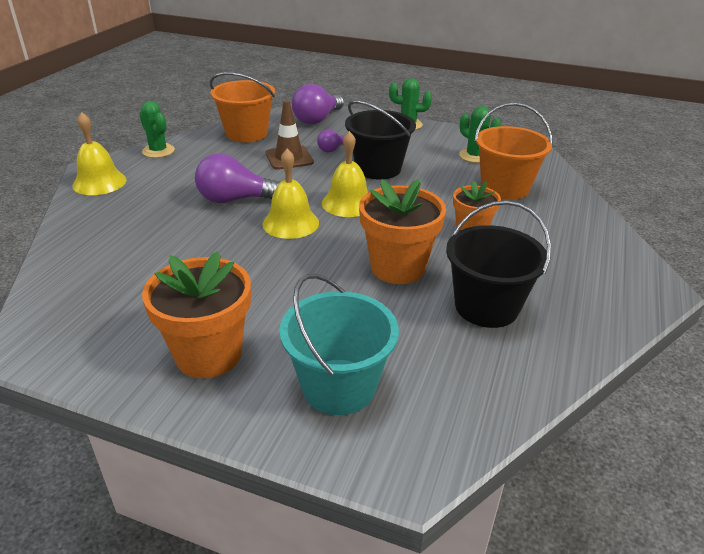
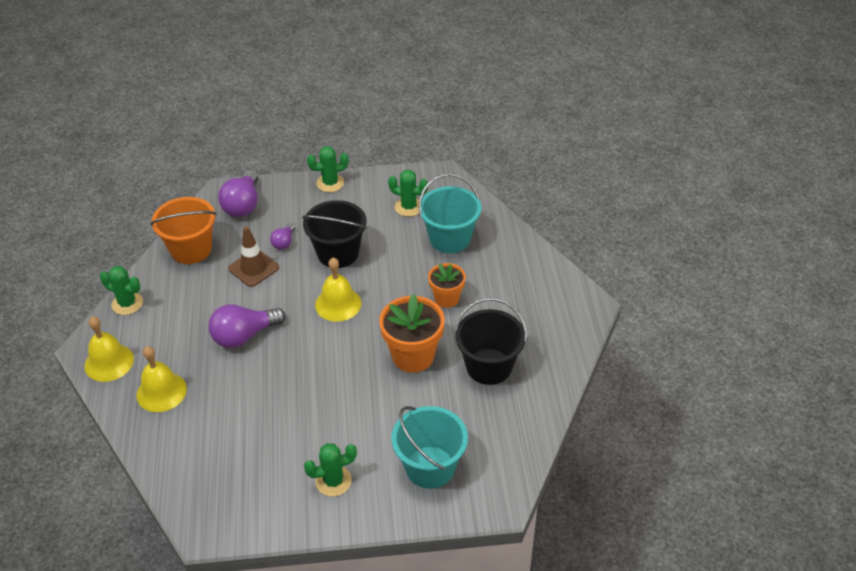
camera: 25 degrees left, 10 degrees up
orange flower pot [142,251,251,378] -> green cactus [304,443,357,497]
yellow bell [262,149,319,239] -> yellow bell moved to [136,346,187,412]
orange bucket [475,102,553,200] -> turquoise bucket [419,174,482,253]

